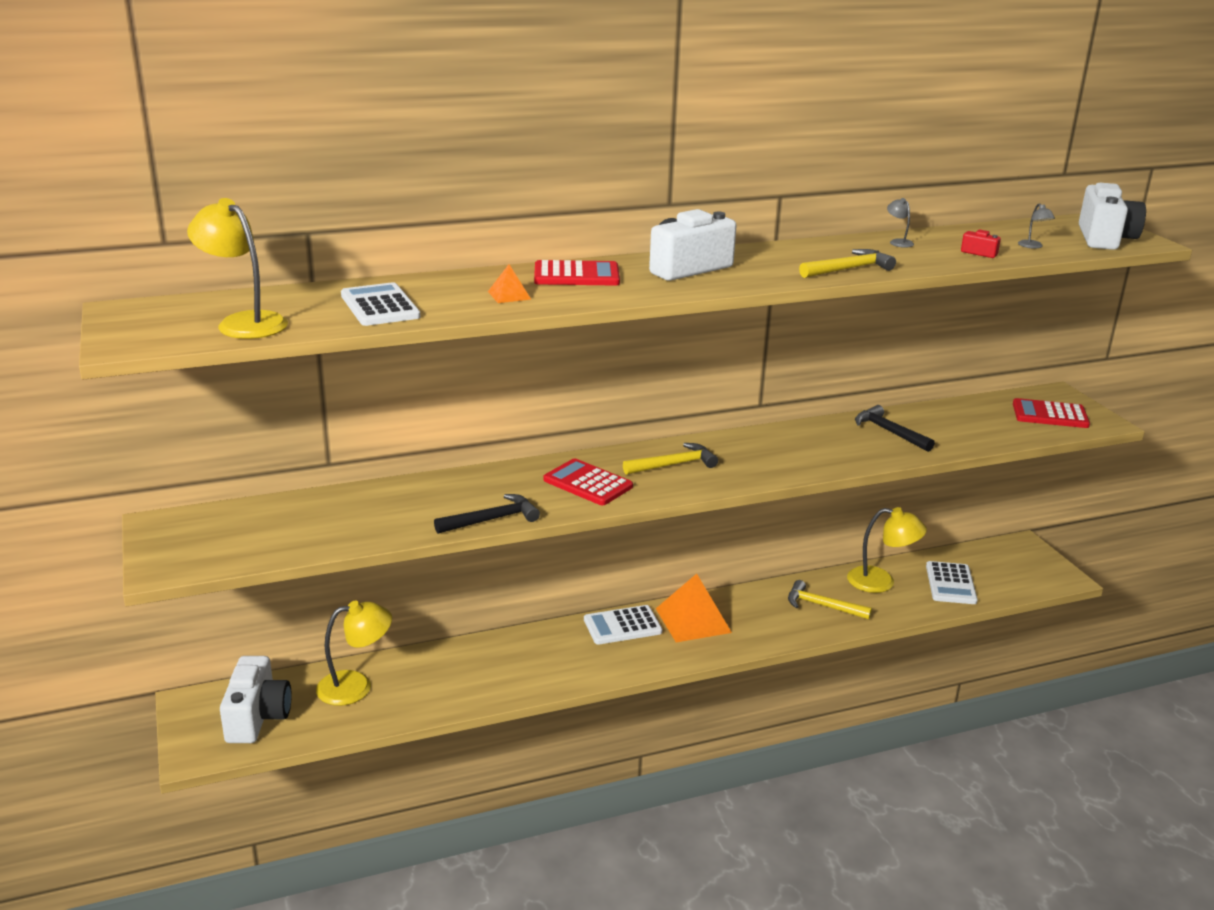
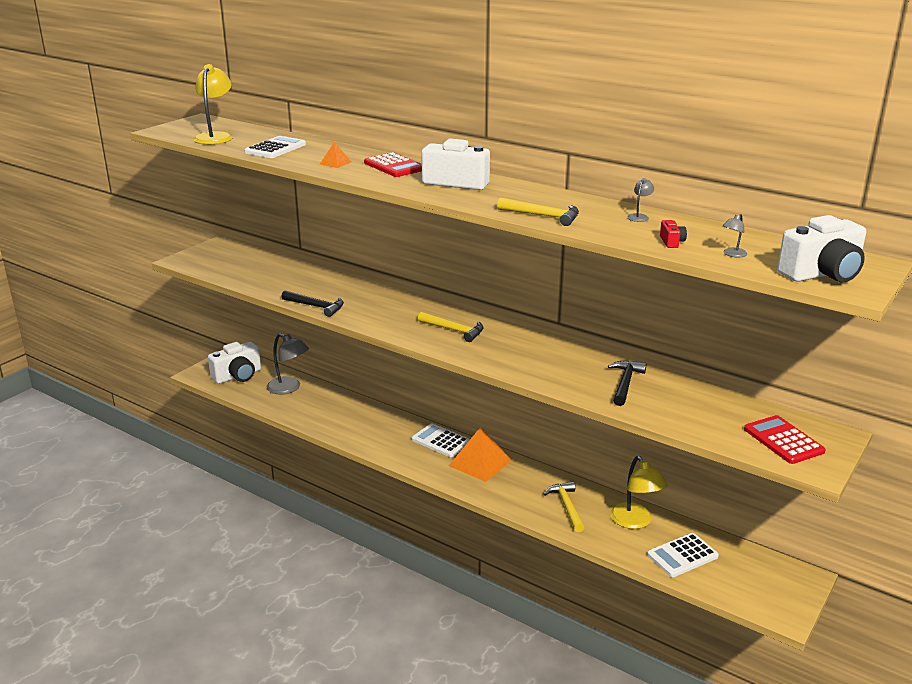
camera: 55 degrees right, 0 degrees up
yellow lamp [316,600,392,706] -> grey lamp [267,333,309,395]
red calculator [543,458,633,505] -> none

